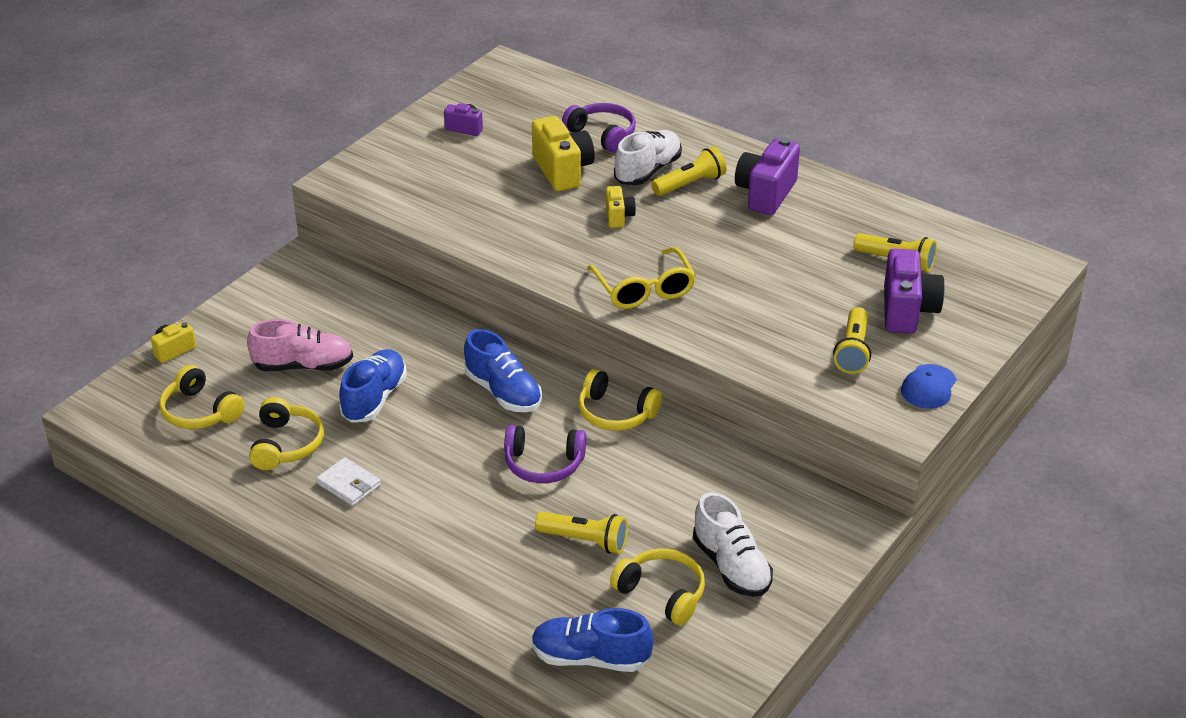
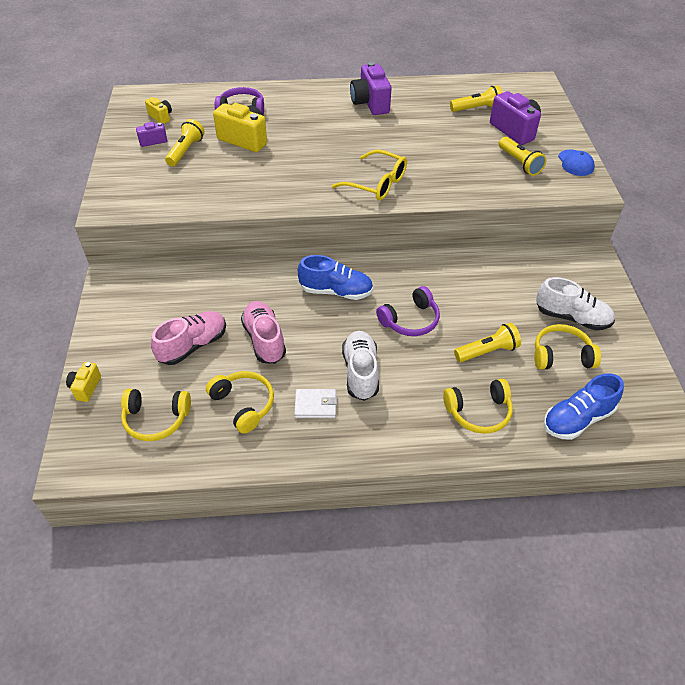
camera: 40 degrees left, 10 degrees up
blue shoe [339,349,407,423] -> pink shoe [241,301,286,364]
yellow headphones [578,369,662,431] -> yellow headphones moved to [443,379,513,434]
yellow camera [606,186,636,228] -> yellow camera moved to [145,97,172,124]
white shoe [614,130,682,185] -> white shoe moved to [342,331,379,401]
yellow flashlight [652,146,727,196] -> yellow flashlight moved to [165,119,205,166]

